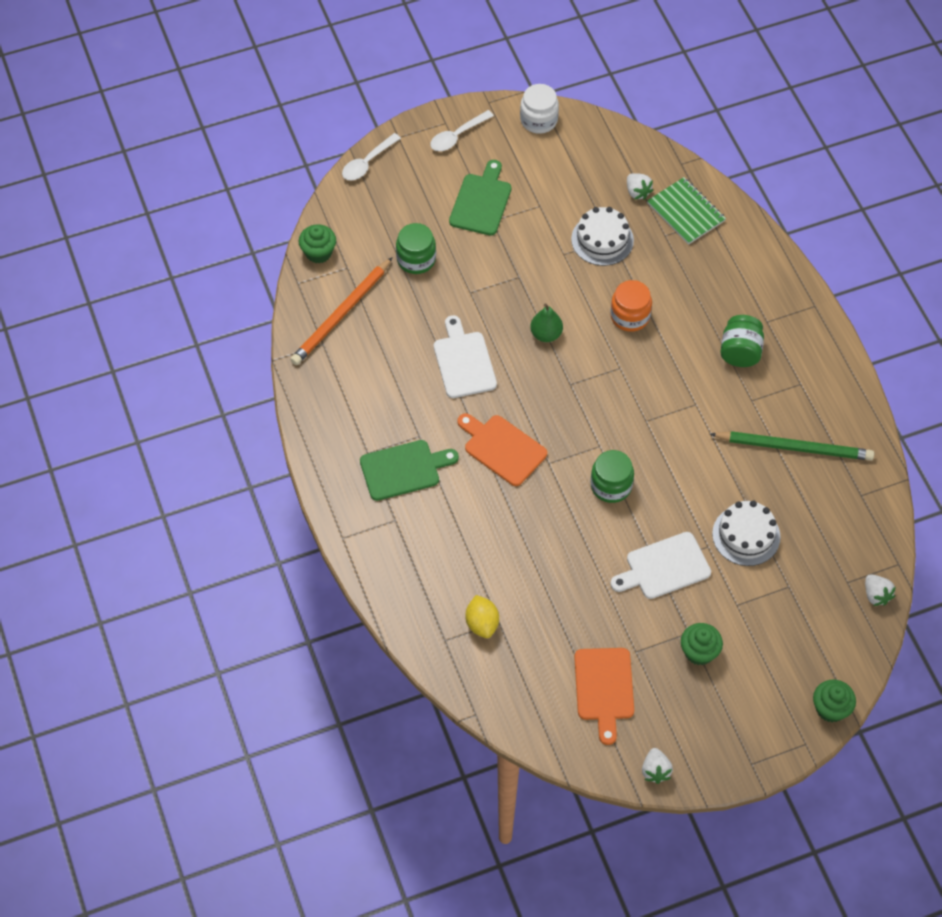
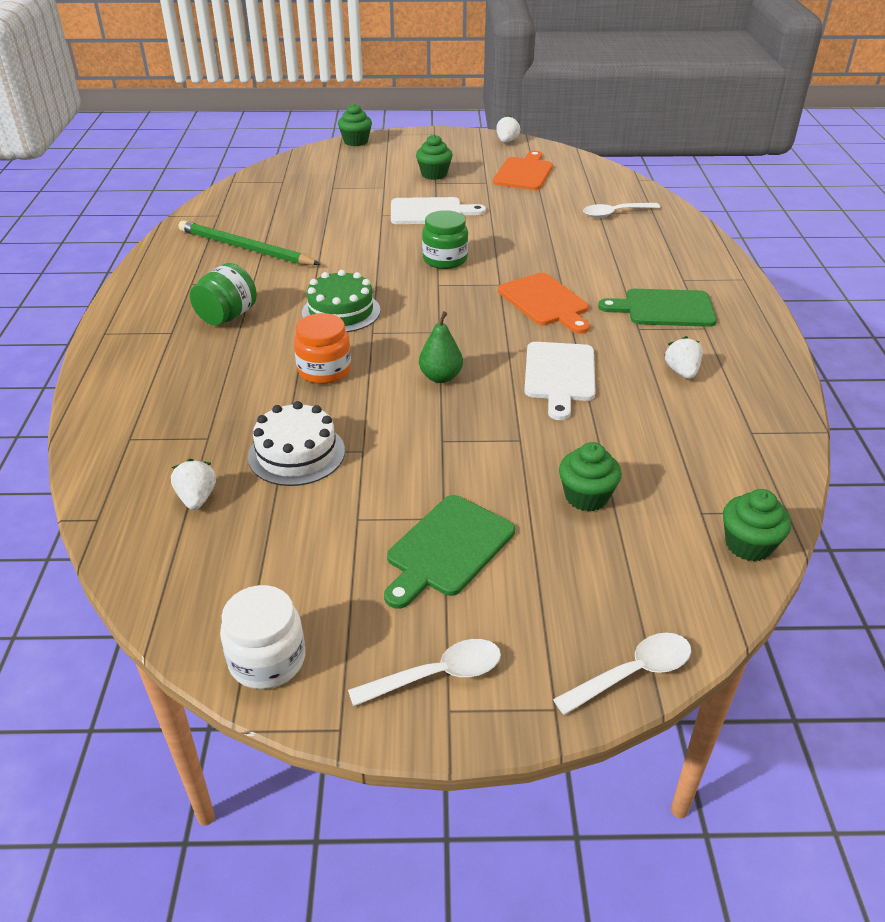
camera: 160 degrees left, 20 degrees down
orange pencil [290,257,393,365] -> none
green jar [396,223,436,274] -> green cupcake [559,442,622,511]
yellow lemon [466,595,499,638] -> white spoon [583,203,660,218]
green notebook [647,177,726,245] -> none
white cake [712,501,781,566] -> none
white strawberry [865,574,896,606] -> white strawberry moved to [664,336,703,379]
none -> green cake [302,270,380,332]

